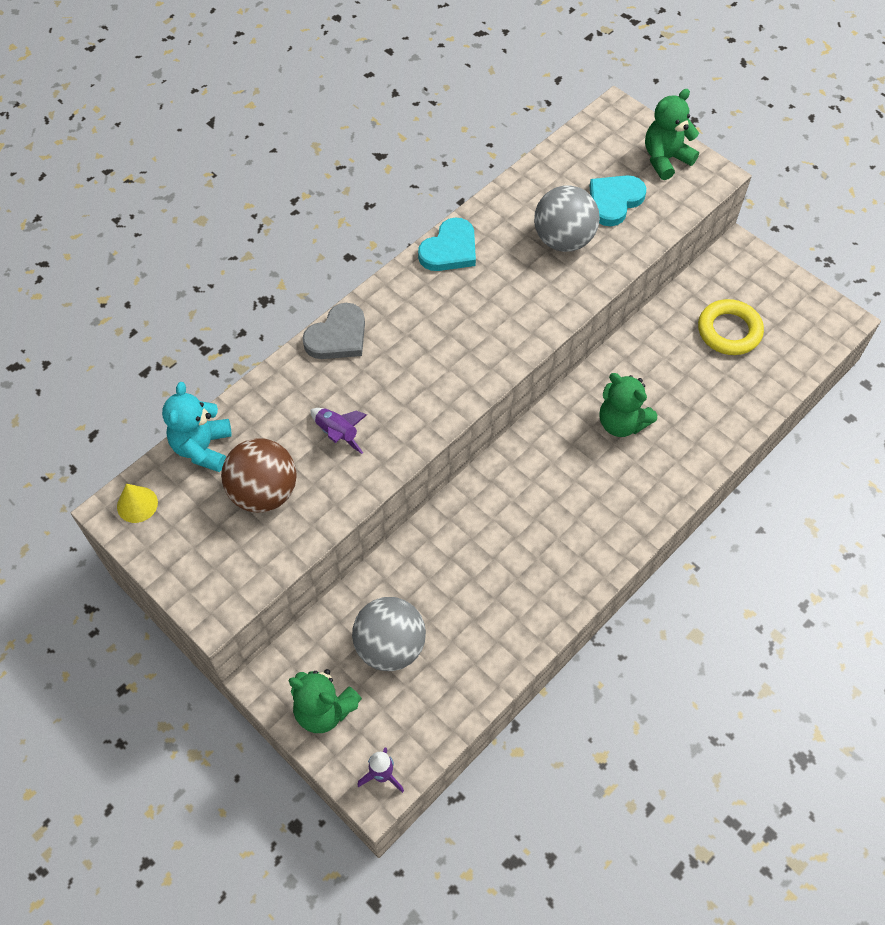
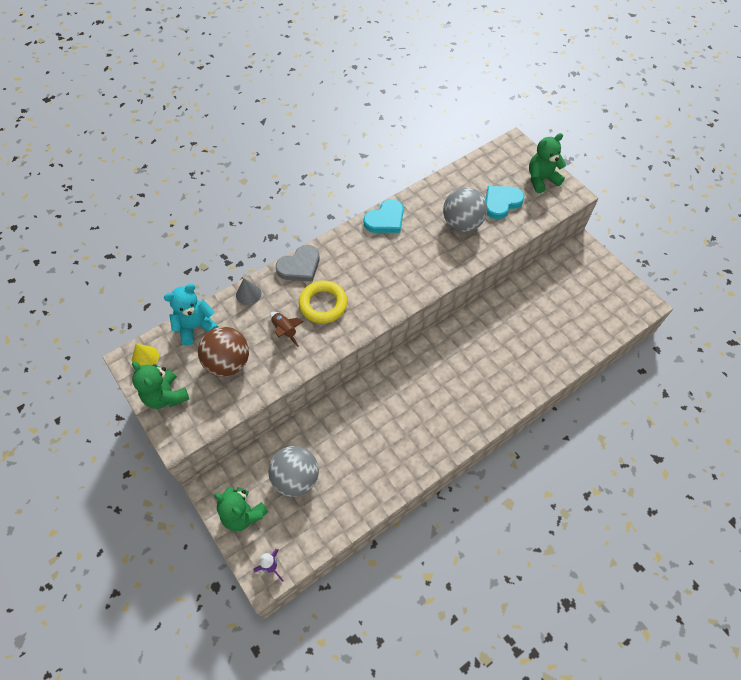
camera: 10 degrees right, 0 degrees up
turquoise teddy bear [162,382,232,472] -> turquoise teddy bear turned 45 degrees clockwise [164,284,218,345]
purple rocket [310,408,367,454] -> brown rocket [270,312,304,347]
green teddy bear [599,373,657,437] -> green teddy bear moved to [132,361,189,409]
yellow ring [698,299,764,355] -> yellow ring moved to [299,281,348,324]
none -> grey cone [236,278,262,305]

